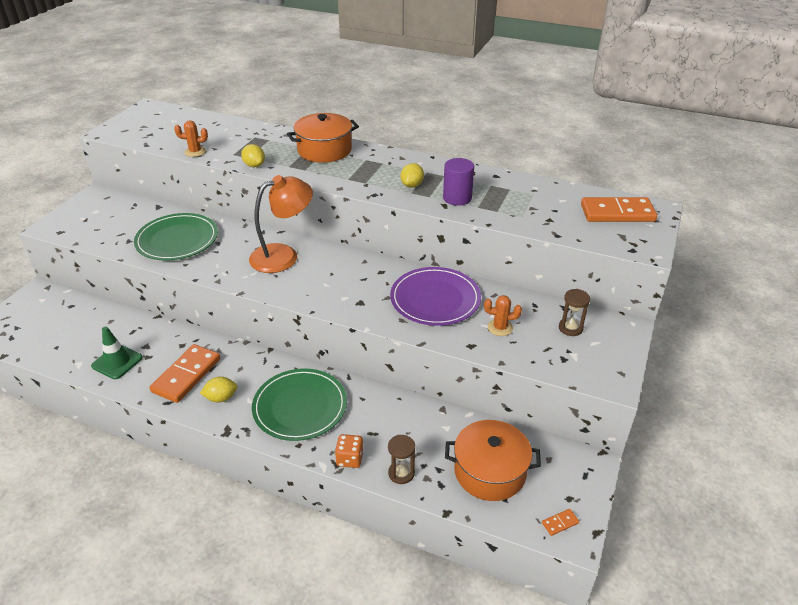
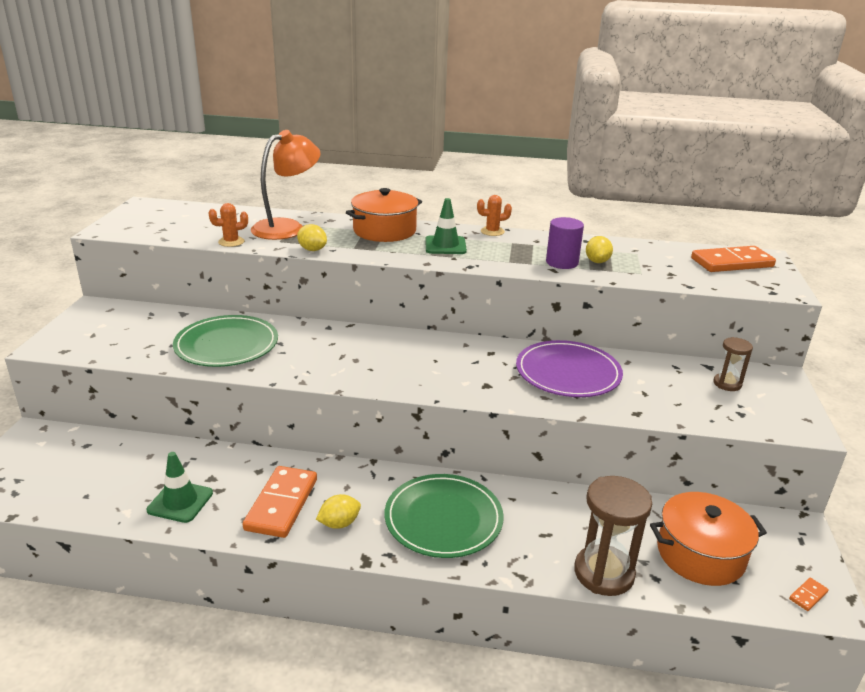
camera: 15 degrees left, 10 degrees down
orange lamp [249,175,313,273] -> orange lamp moved to [251,130,321,240]
orange dice [335,434,364,468] -> none
brown hourglass [388,435,415,484] -> brown hourglass [574,476,652,596], size x1.82
yellow lemon [401,163,424,188] -> yellow lemon moved to [586,236,613,263]
orange cactus [484,295,522,336] -> orange cactus moved to [477,195,512,236]
none -> green traffic cone [425,198,467,254]

